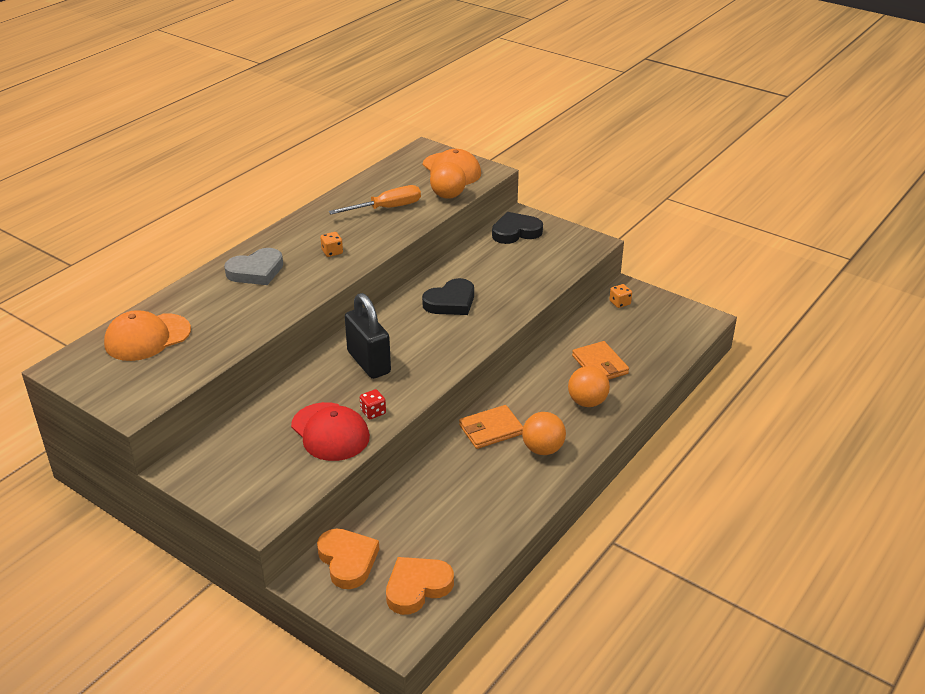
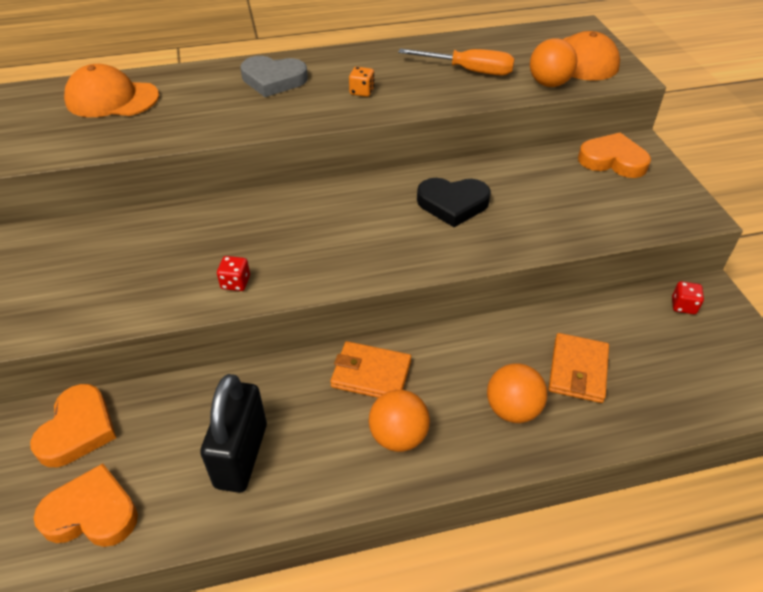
camera: 40 degrees right, 10 degrees up
red cap [291,402,370,461] -> none
black padlock [345,293,391,379] -> black padlock moved to [200,374,267,493]
black heart [492,212,543,244] -> orange heart [578,133,651,178]
orange dice [609,284,632,308] -> red dice [672,281,704,314]

